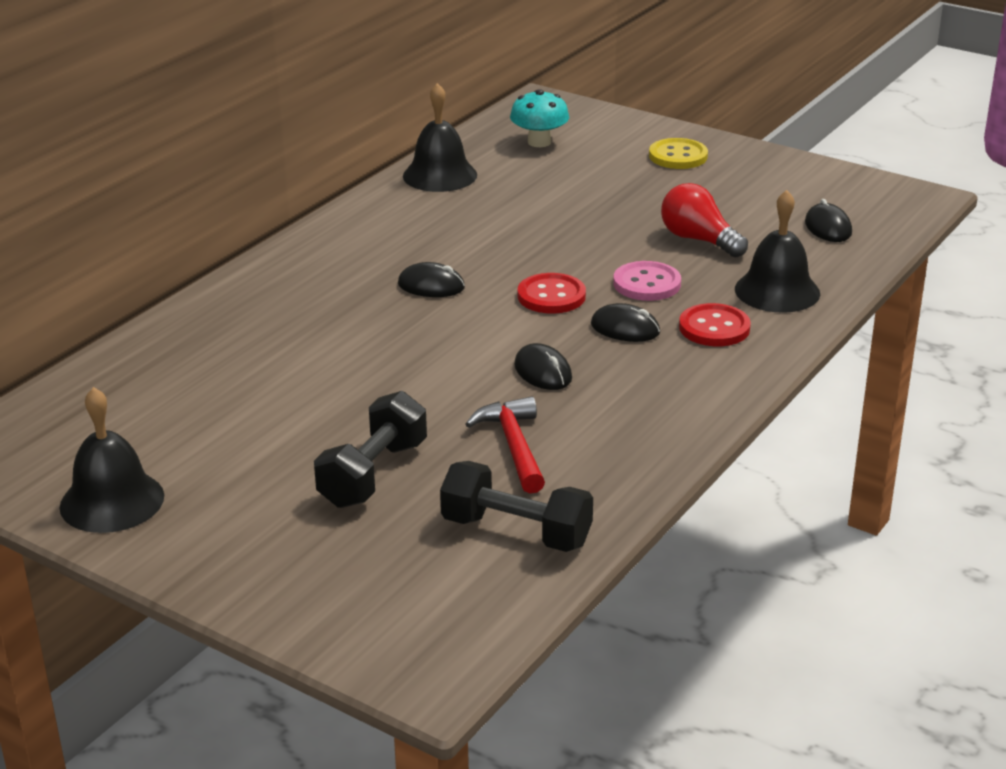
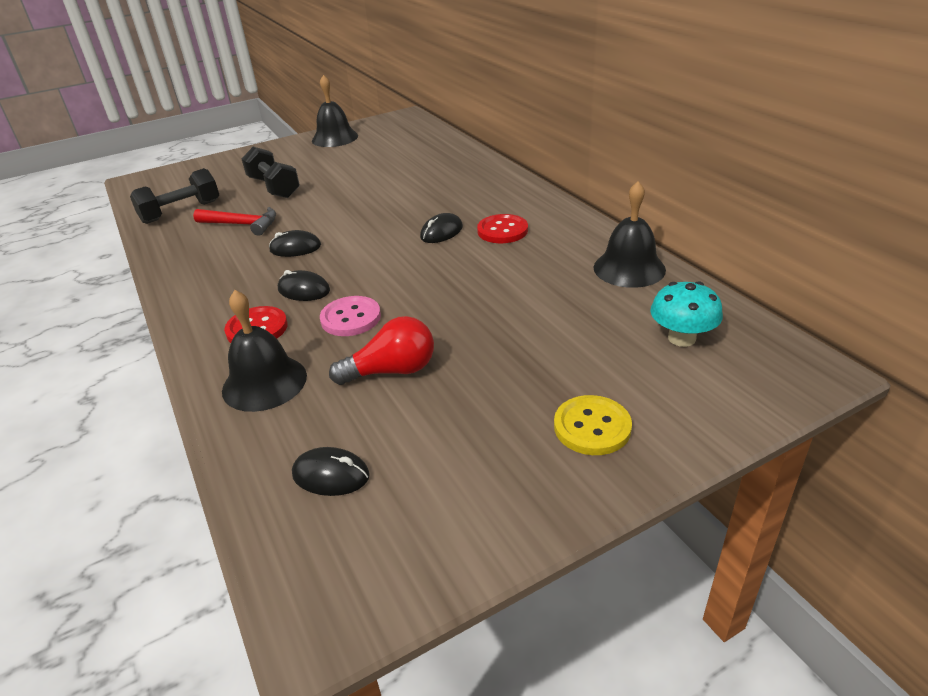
camera: 120 degrees right, 5 degrees up
red button [517,273,586,314] -> red button moved to [477,214,528,243]
black mouse [591,303,660,342] -> black mouse turned 60 degrees clockwise [278,270,330,301]

